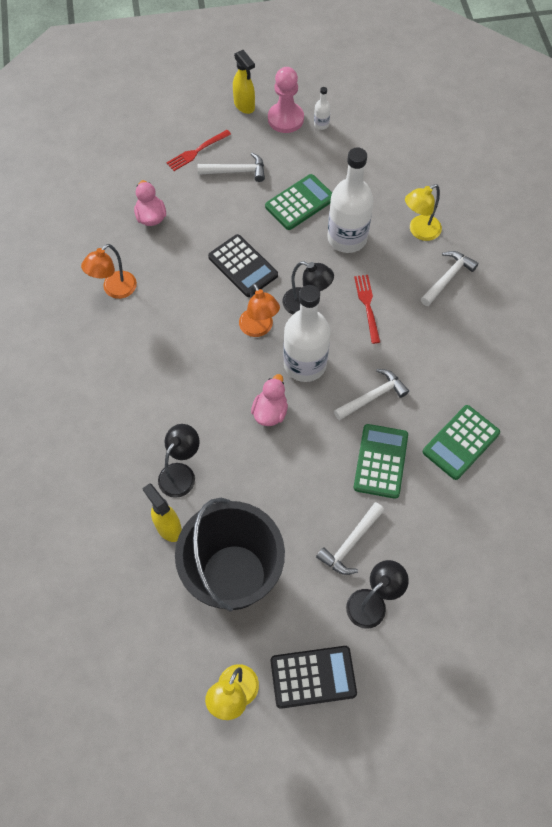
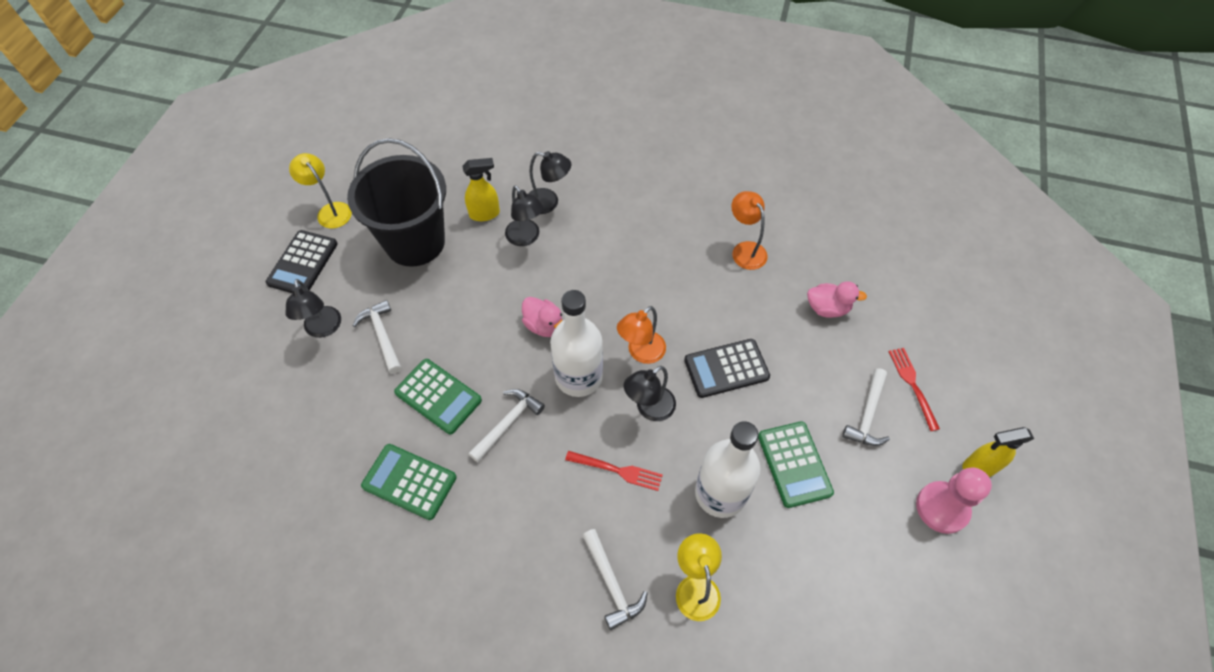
camera: 115 degrees right, 5 degrees down
orange lamp [239,284,280,337] -> orange lamp turned 45 degrees counterclockwise [617,306,666,364]
white bottle [314,87,331,130] -> none
white hammer [334,369,409,421] -> white hammer turned 135 degrees counterclockwise [468,389,545,462]
green calculator [423,405,500,480] -> green calculator turned 45 degrees counterclockwise [361,444,457,520]
none -> black lamp [528,151,571,214]

